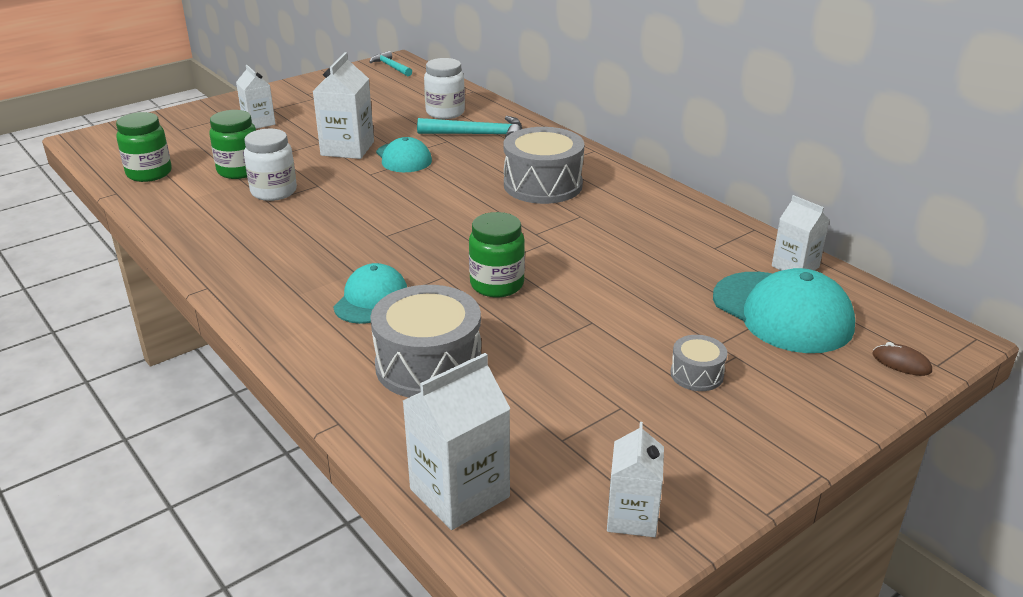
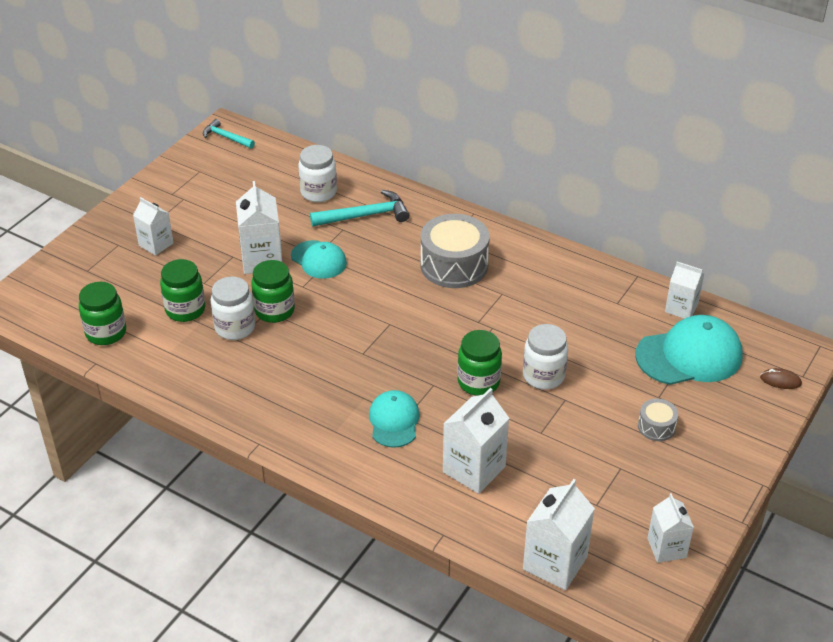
camera: 20 degrees left, 10 degrees up
grey drum [370,285,481,398] -> white carton [443,388,509,494]
turquoise cap [713,268,855,353] -> turquoise cap turned 45 degrees counterclockwise [635,315,743,385]
none -> green jar [251,260,295,323]
none -> white jar [523,324,568,389]

